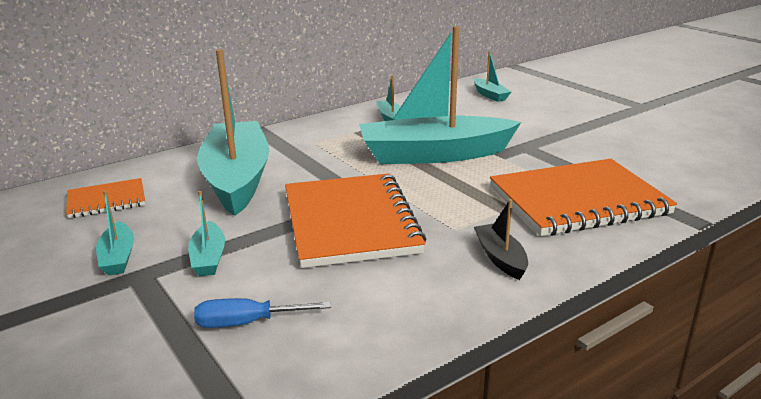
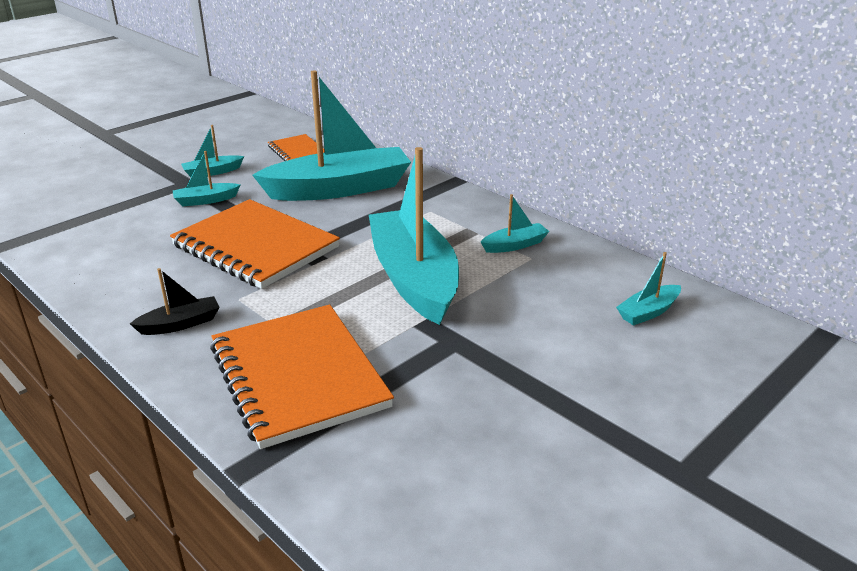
camera: 80 degrees right, 5 degrees up
blue screwdriver [194,298,331,328] -> none
orange notebook [285,173,426,268] -> orange notebook turned 60 degrees clockwise [170,199,340,289]

